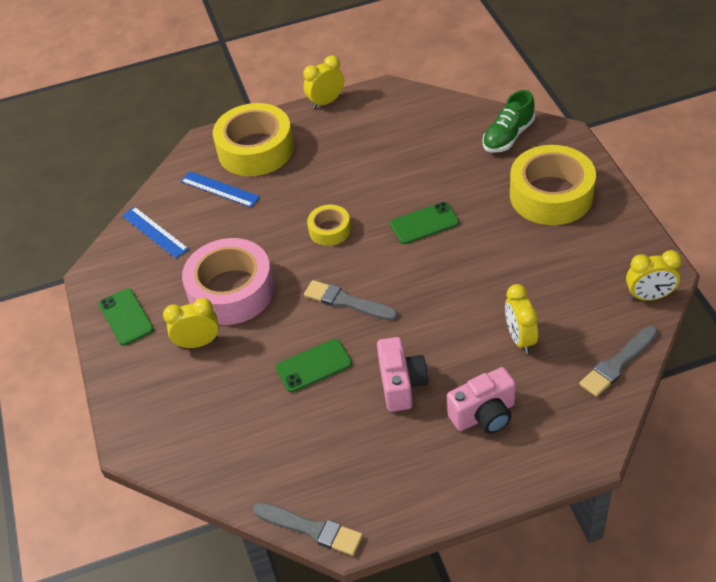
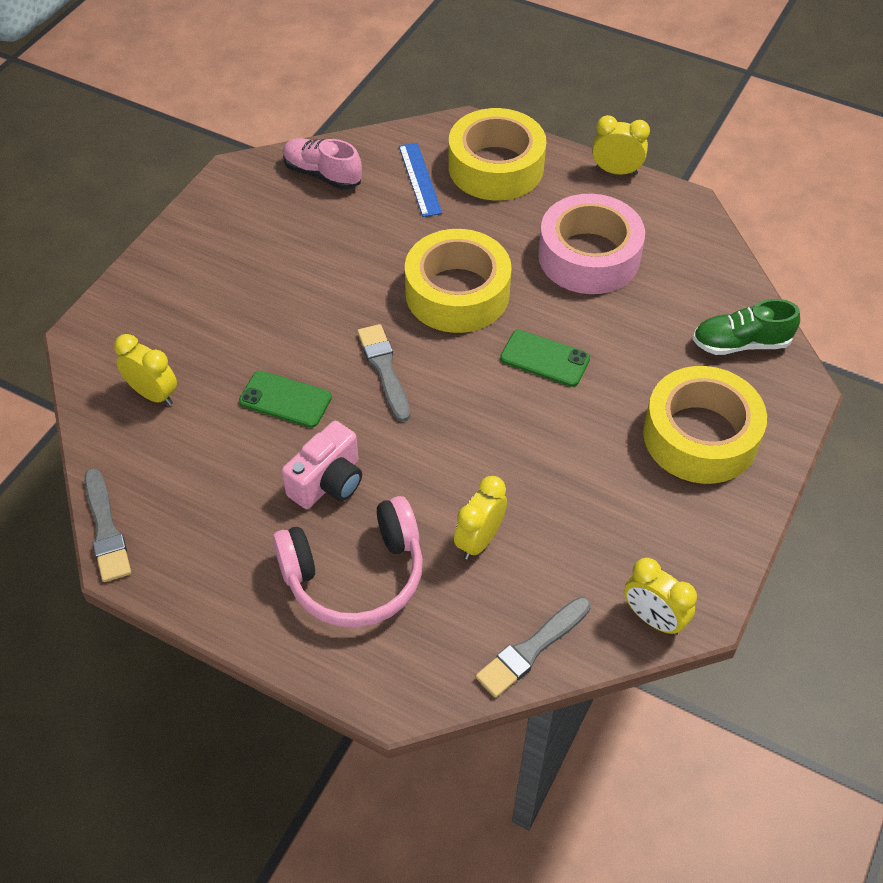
camera: 40 degrees right, 5 degrees up
green phone [99,288,154,346] -> none
blue ruler [122,207,189,258] -> pink shoe [283,138,362,189]
yellow clock [163,298,219,348] -> yellow clock moved to [114,334,177,406]
pink tape [182,238,274,325] -> pink tape moved to [538,194,645,294]
yellow tape [307,205,351,246] -> yellow tape [405,229,512,333], size x1.98
pink camera [447,367,516,434] -> pink headphones [273,496,423,627]
grey brush [579,326,658,397] -> grey brush turned 45 degrees counterclockwise [476,597,591,698]

